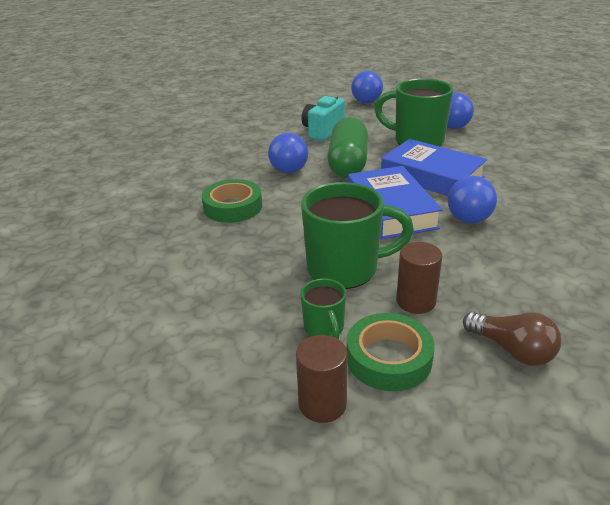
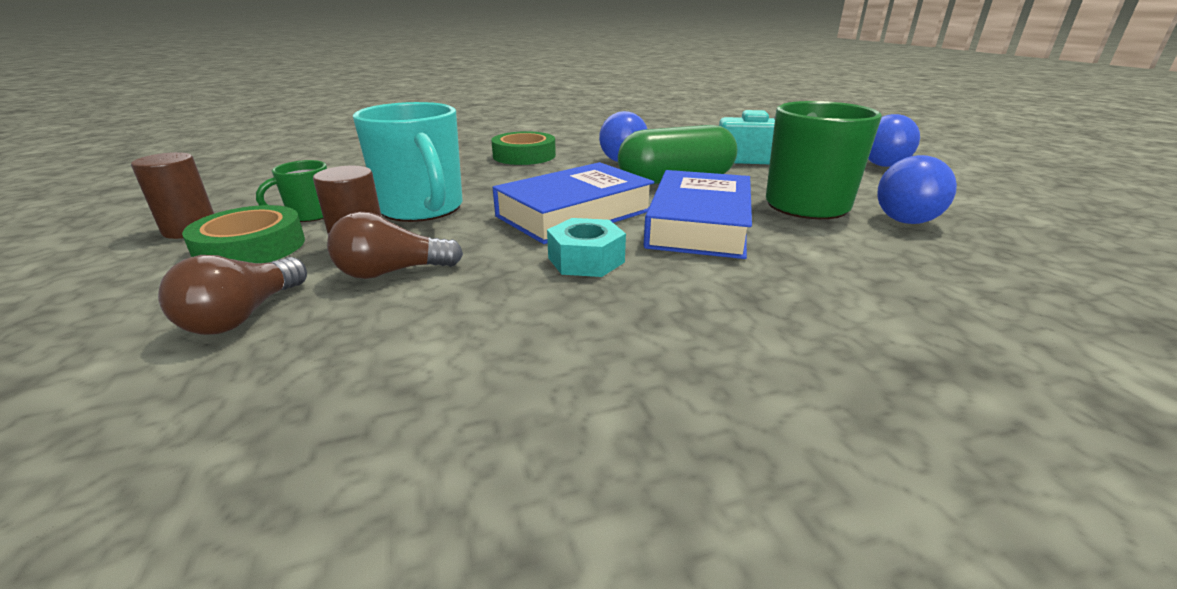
camera: 65 degrees right, 5 degrees down
green mug [301,182,414,289] -> turquoise mug [353,102,462,222]
blue ball [448,176,497,223] -> turquoise nut [547,218,626,277]
none -> brown light bulb [327,212,463,279]

